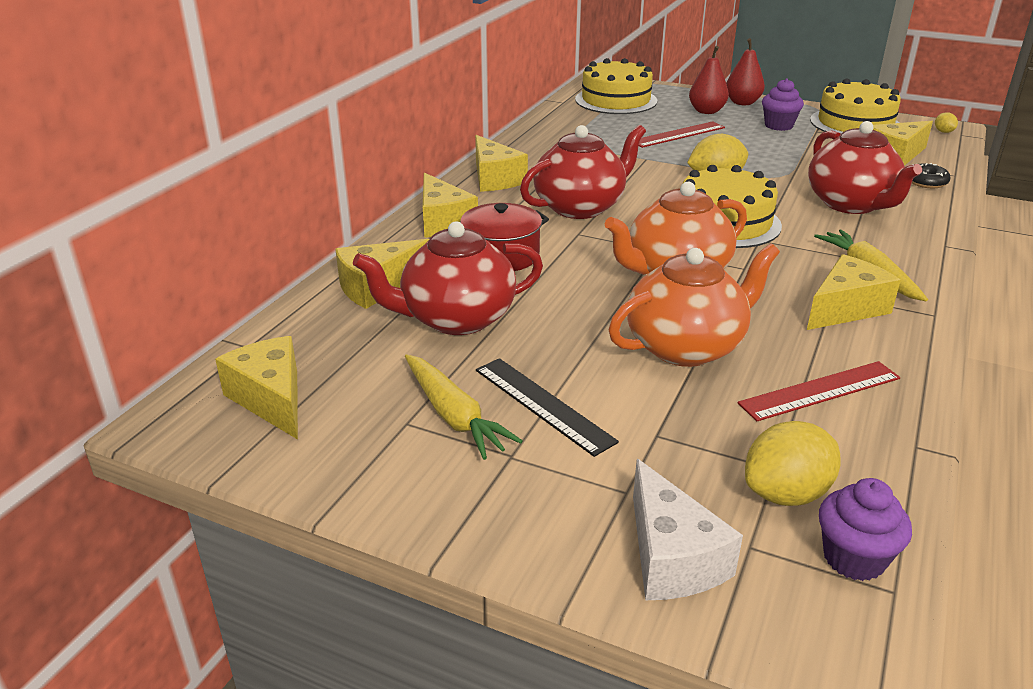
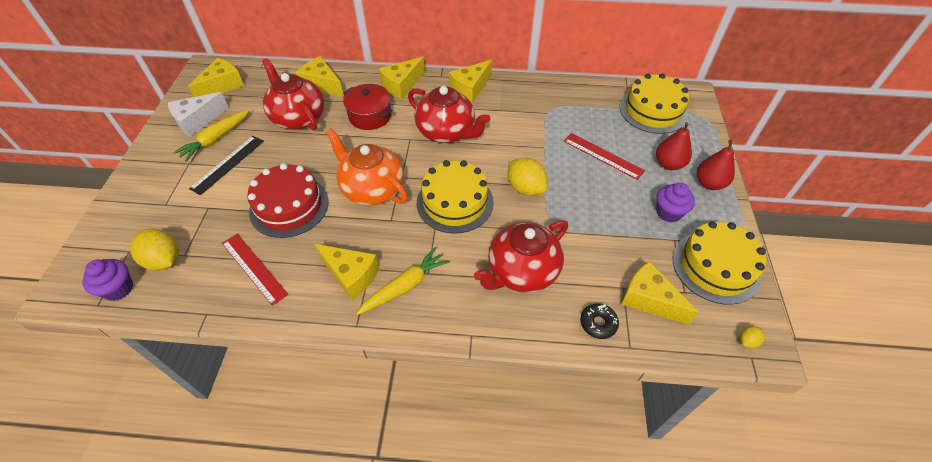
camera: 70 degrees right, 20 degrees up
orange teapot [609,244,780,367] -> red cake [247,163,329,238]
white cheese [633,459,743,600] -> white cheese moved to [168,92,229,137]

